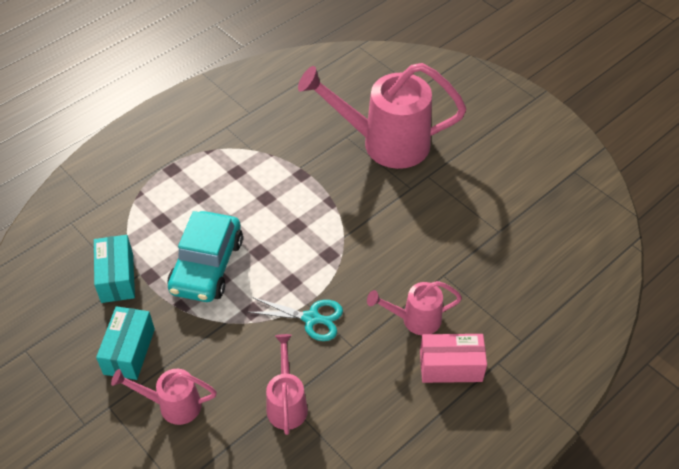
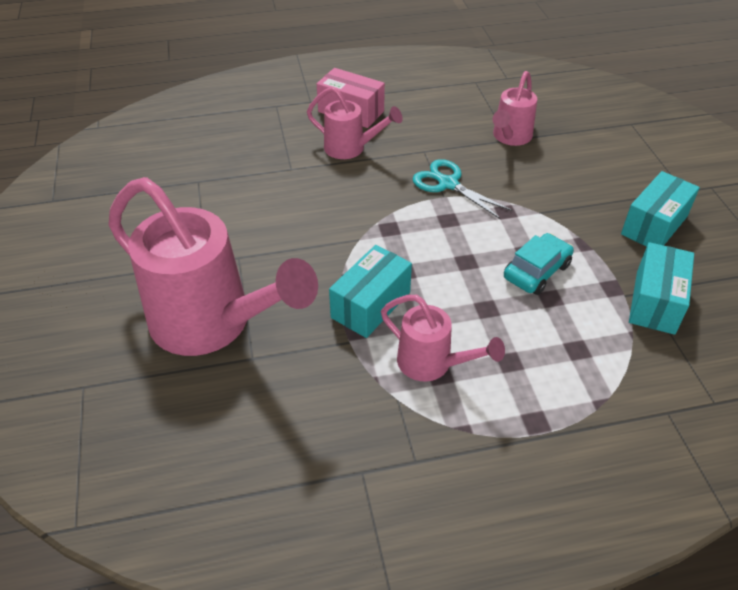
camera: 150 degrees left, 5 degrees down
pink watering can [111,369,217,425] -> pink watering can moved to [381,295,505,381]
turquoise car [167,211,243,302] -> turquoise car [504,233,574,295], size x0.59
none -> turquoise box [329,245,412,338]

